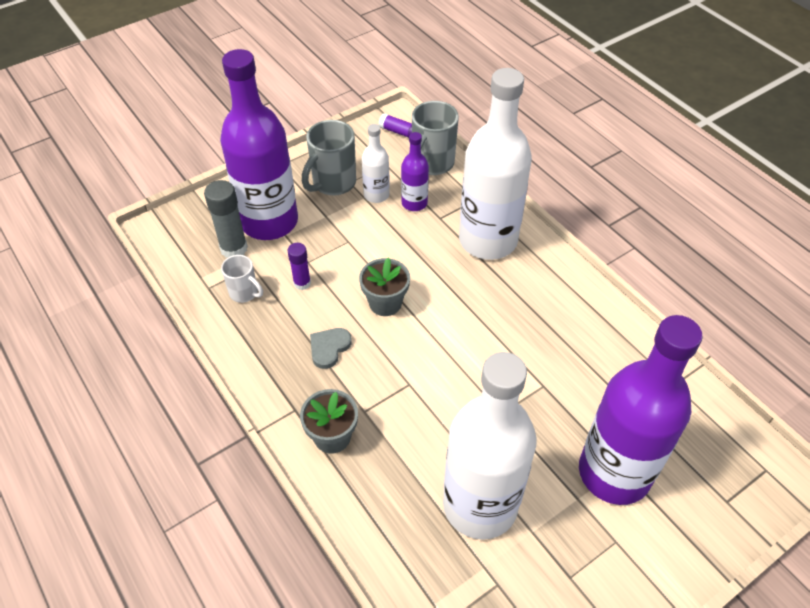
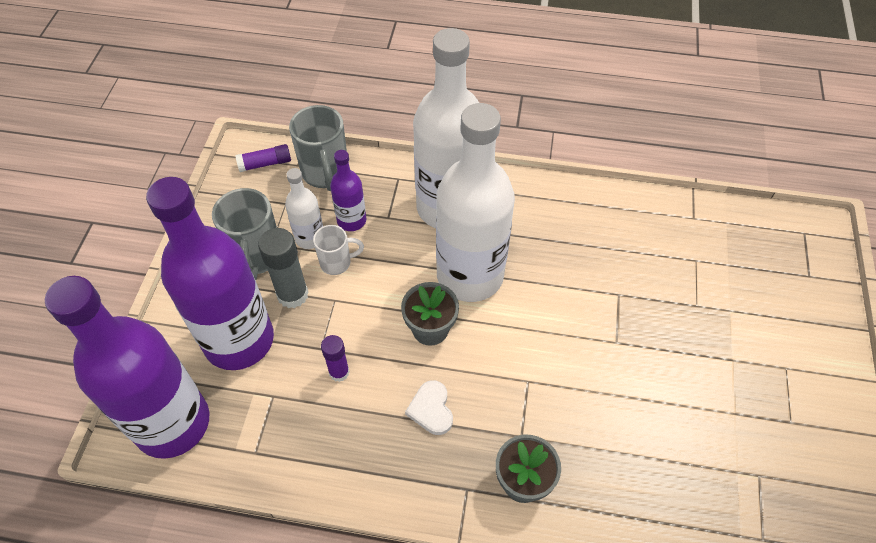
camera: 45 degrees left, 5 degrees up
grey glue stick [204,180,248,257] -> grey glue stick moved to [258,228,309,308]
white mug [221,255,263,303] -> white mug moved to [313,225,364,275]
grey heart [310,328,352,369] -> white heart [405,380,453,435]
white bottle [443,352,536,540] -> white bottle moved to [436,103,515,302]
purple bottle [579,315,703,505] -> purple bottle moved to [45,276,209,459]

